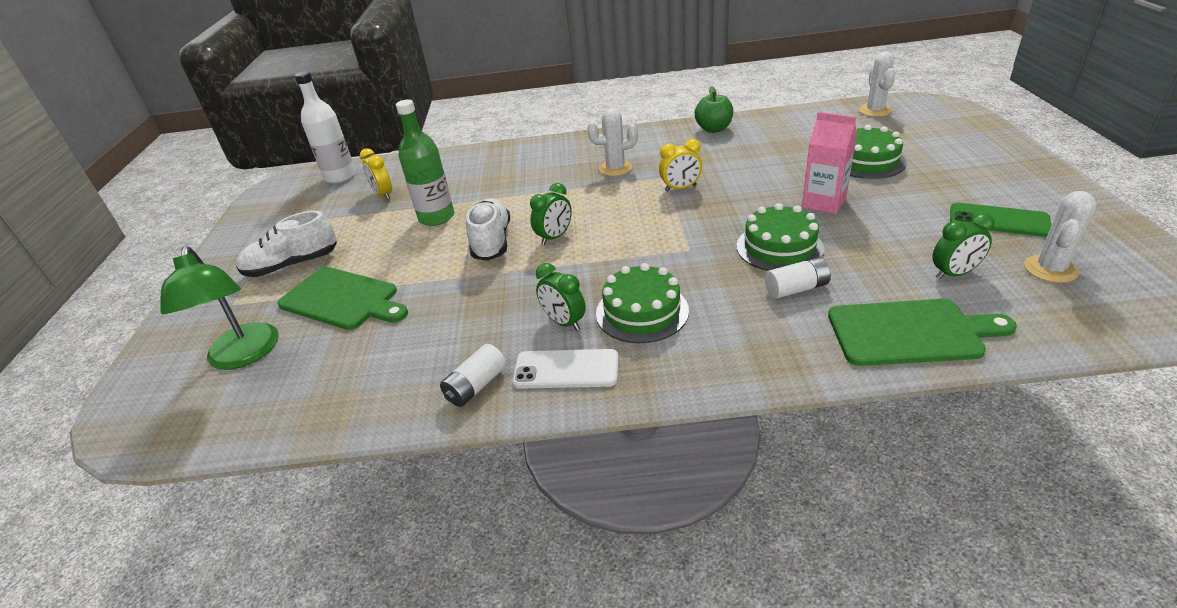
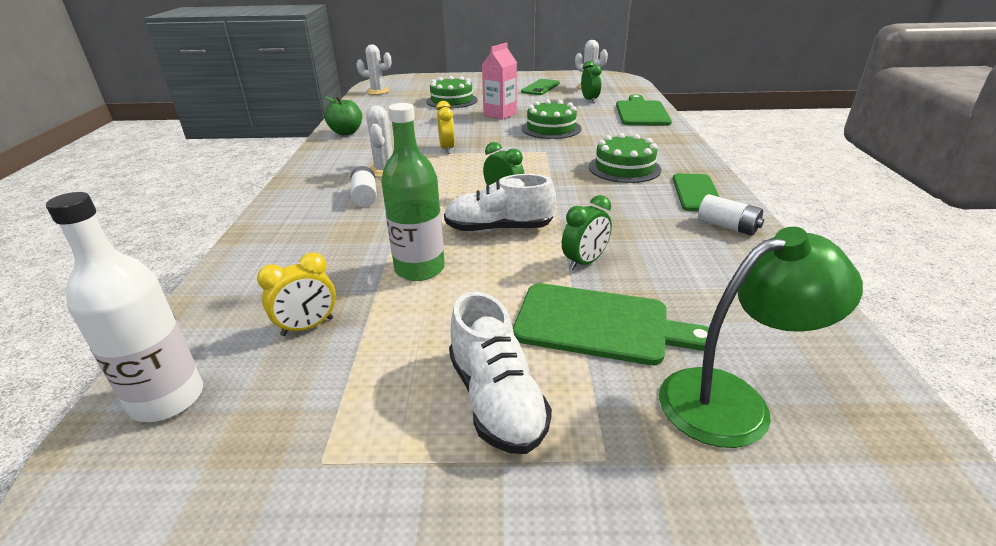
camera: 90 degrees left, 5 degrees down
green cutting board [278,267,408,330] -> green cutting board turned 75 degrees clockwise [513,283,709,365]
white phone [512,349,619,389] -> green phone [673,173,719,211]
green clock [536,263,586,331] -> green clock moved to [562,195,612,270]
white battery [765,257,831,299] -> white battery moved to [351,166,377,207]

